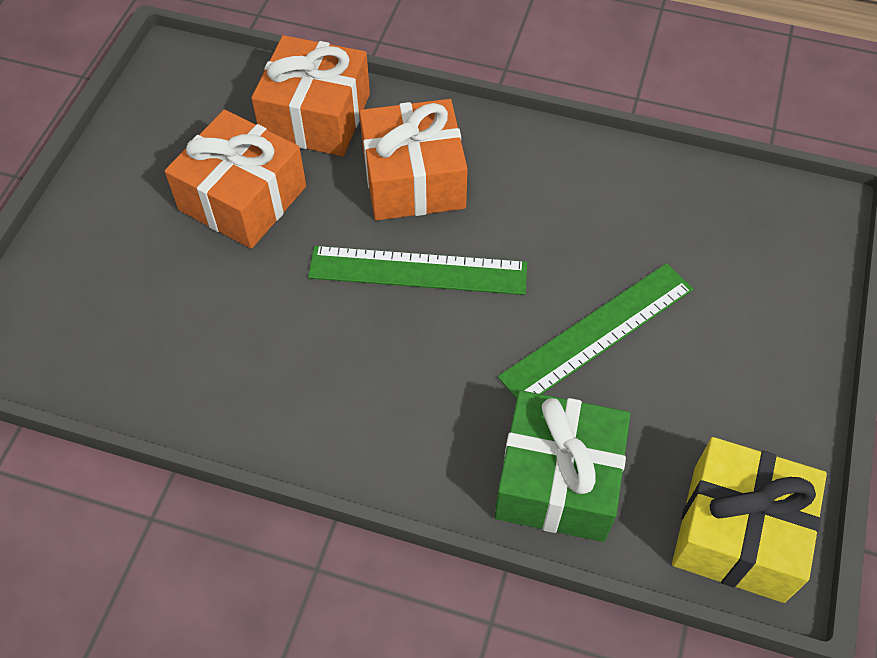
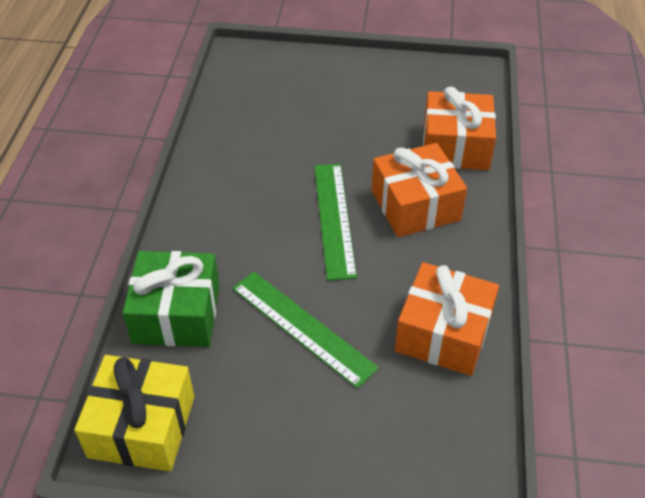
camera: 80 degrees right, 10 degrees down
orange gift [165,110,306,249] -> orange gift moved to [395,262,499,376]

